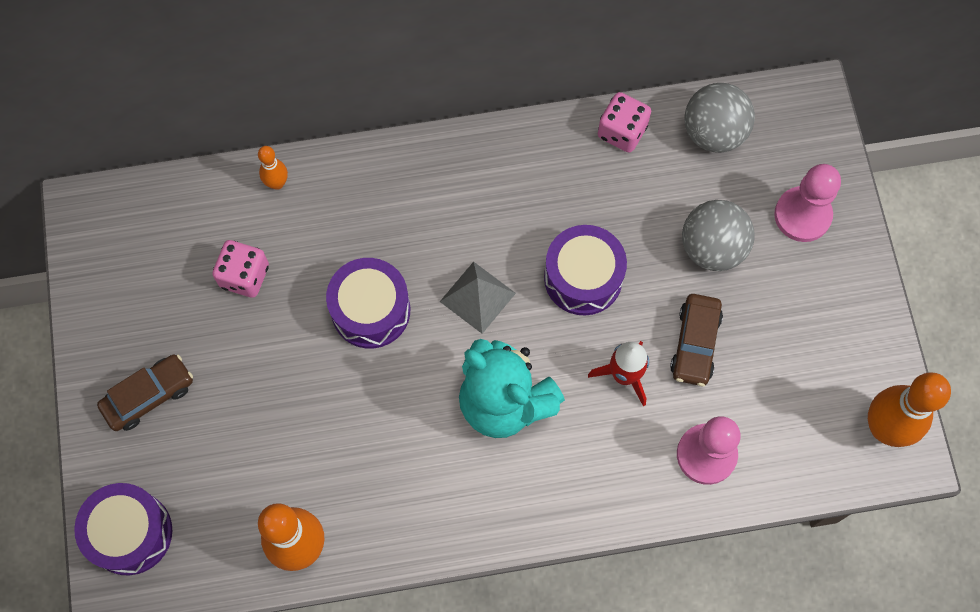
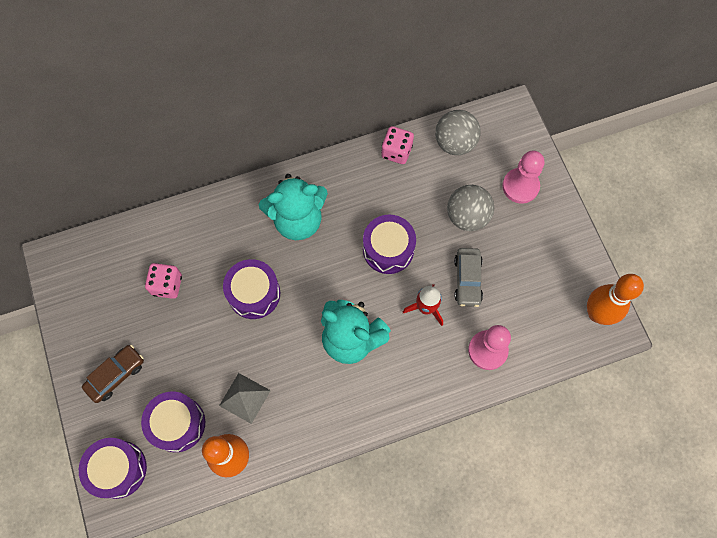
camera: 10 degrees left, 0 degrees up
orange bowling pin [258,146,288,190] -> none
grey pyramid [440,262,516,334] -> grey pyramid moved to [219,373,271,424]
brown car [670,294,723,386] -> grey car [454,248,483,307]
none -> purple drum [141,392,205,452]
none -> turquoise teddy bear [259,174,328,240]

